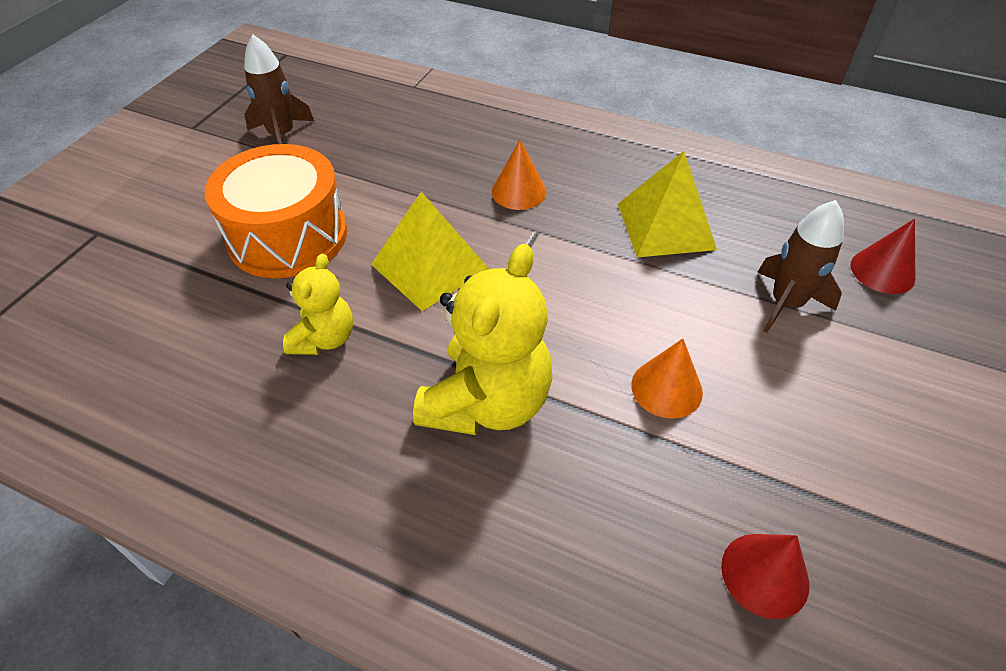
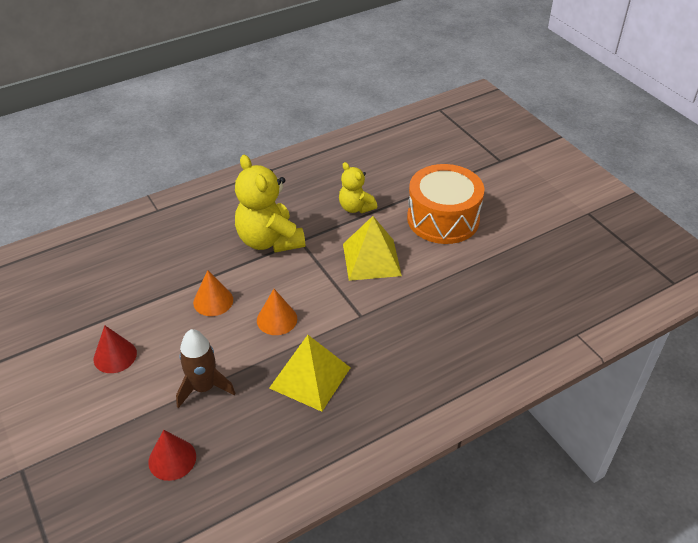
camera: 125 degrees right, 5 degrees down
brown rocket [244,35,314,144] -> none
orange cone [491,139,546,210] -> orange cone moved to [257,289,297,335]
red cone [721,534,809,619] -> red cone moved to [94,325,137,373]

